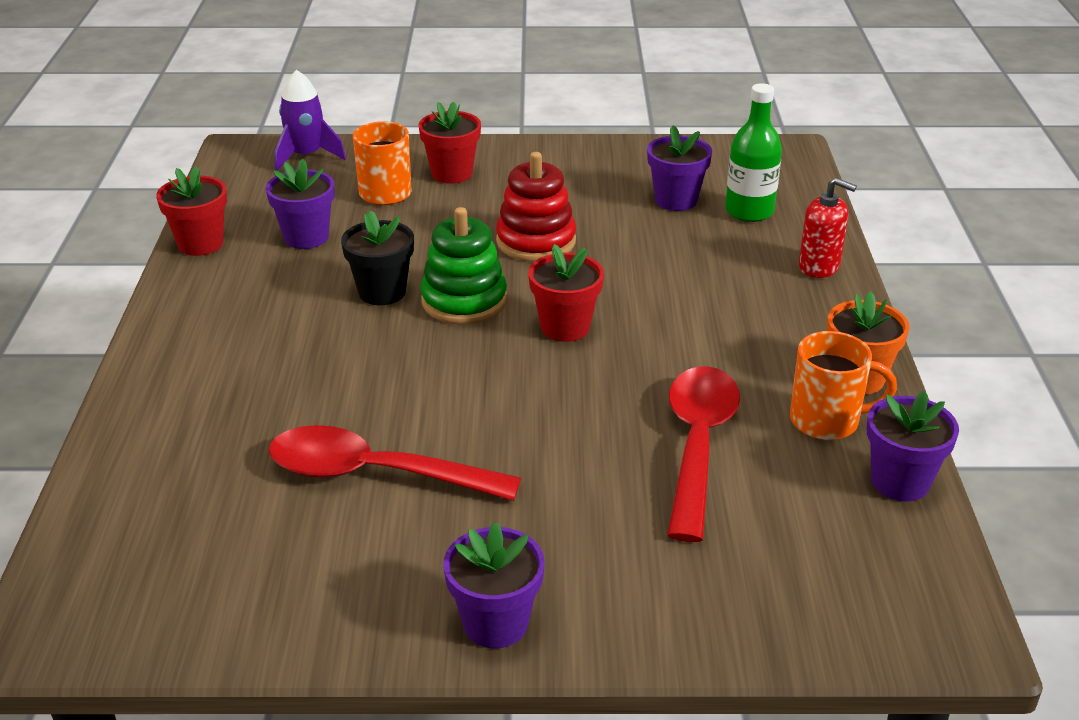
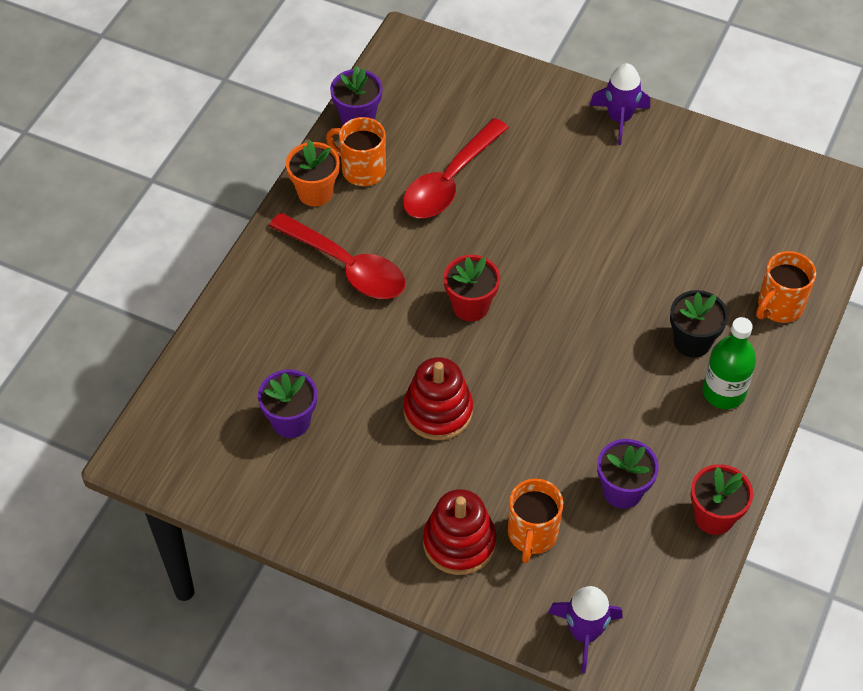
camera: 155 degrees left, 20 degrees up
red spoon [269,425,521,501] -> red spoon moved to [269,213,405,299]
black flower pot [341,210,414,305] -> black flower pot moved to [670,290,728,358]
red flower pot [418,102,481,184] -> red stacking toy [423,489,496,575]
green stacking toy [420,207,507,324] -> none
purple flower pot [443,522,544,648] -> purple rocket [590,63,650,145]
green bottle [725,83,782,222] -> green bottle moved to [703,317,756,409]
red soap dispenser [799,178,857,278] -> none
none -> orange mug [756,251,816,323]

